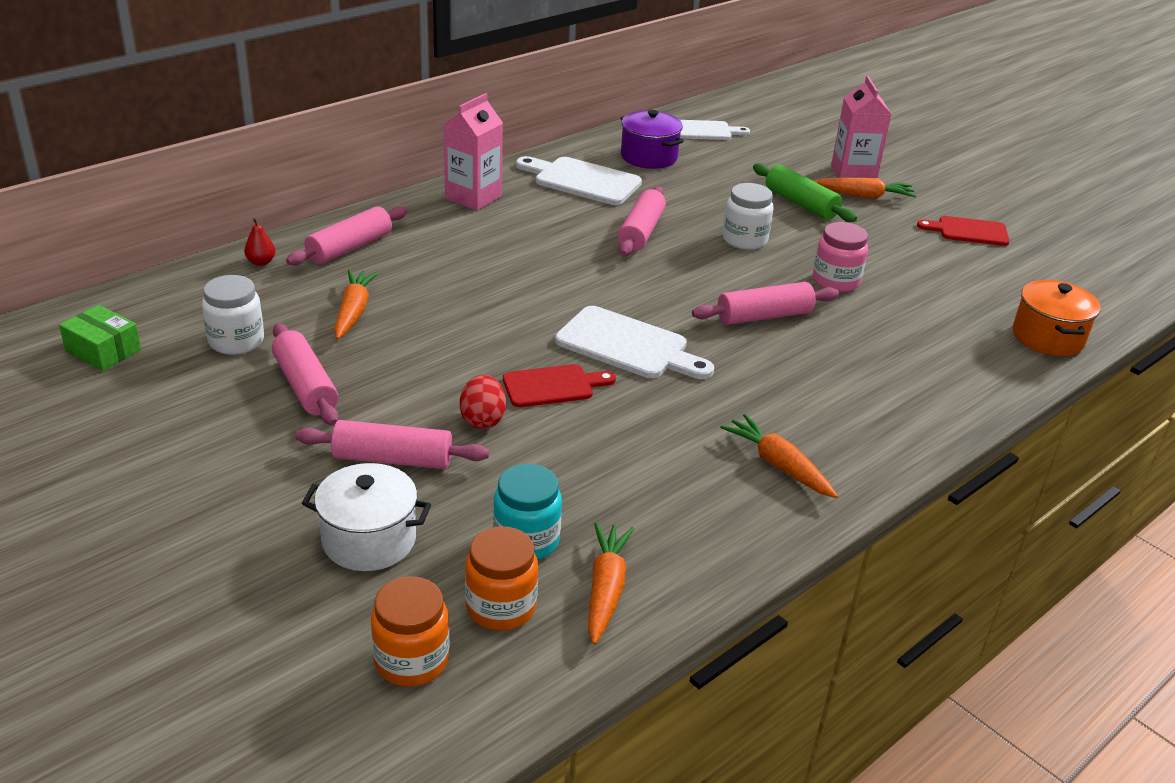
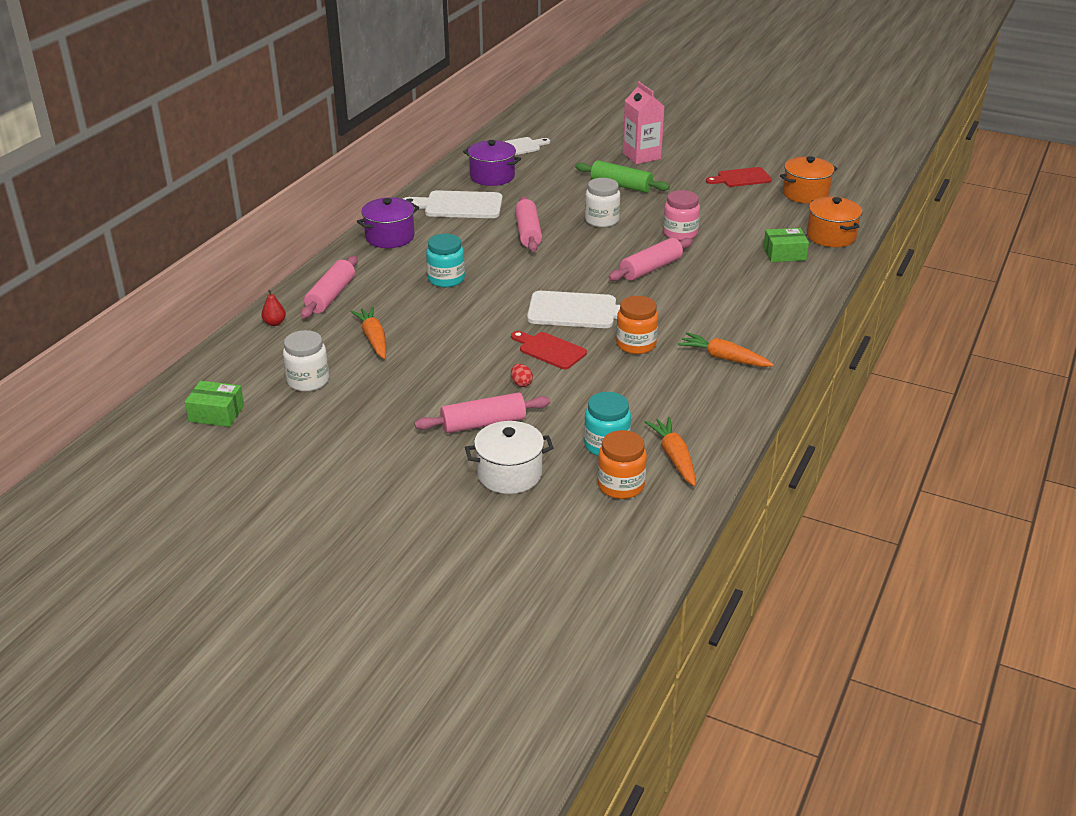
camera: 20 degrees left, 0 degrees up
pink rolling pin [272,323,339,426] -> none
orange jar [371,576,450,687] -> orange jar moved to [616,296,658,354]
pink carton [444,93,503,211] -> purple pot [357,198,419,248]
red egg [460,375,506,429] -> red egg [511,364,533,387], size x0.62
red cutting board [503,364,616,407] -> red cutting board turned 105 degrees counterclockwise [511,331,587,369]
orange carrot [814,178,916,199] -> none
none -> turquoise jar [426,233,465,287]
none -> green box [763,228,809,262]
none -> orange pot [780,156,838,204]

